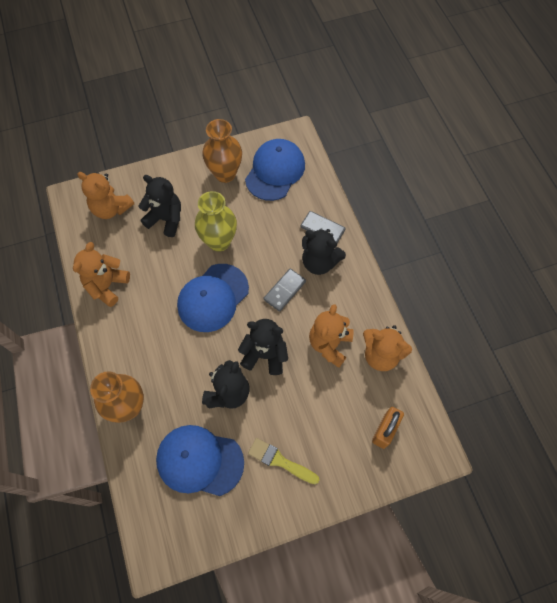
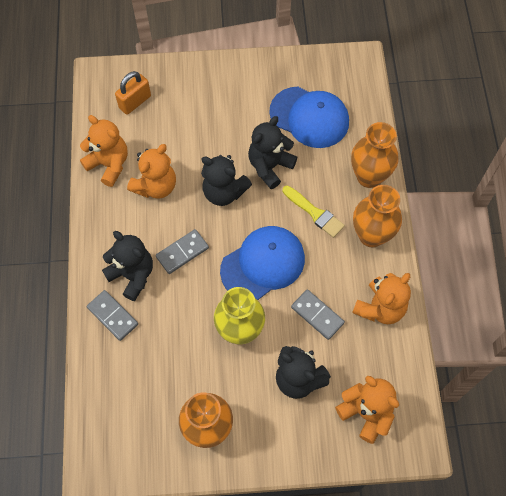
camera: 165 degrees left, 0 degrees up
blue cap [245,139,305,201] -> none
yellow brush [248,438,319,484] -> yellow brush moved to [283,186,345,238]
none -> grey domino [291,289,345,340]
none -> orange vase [353,185,402,247]

